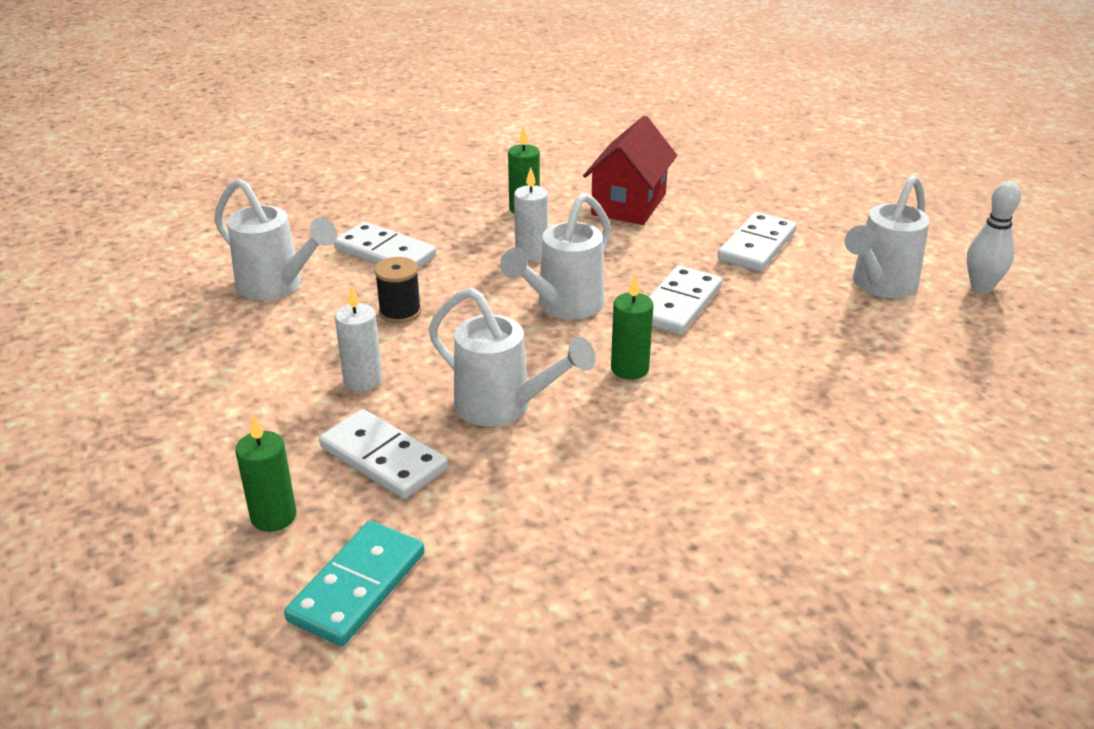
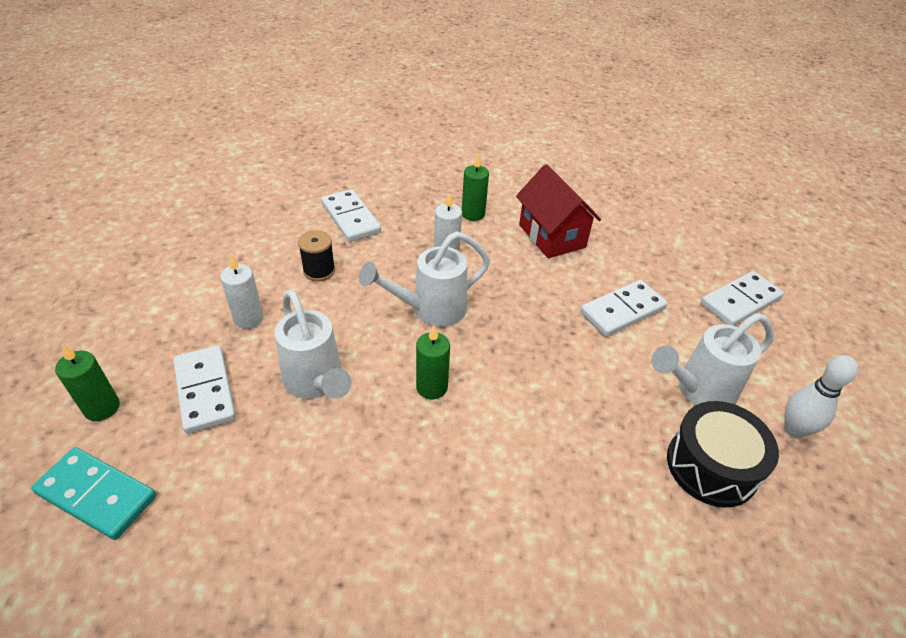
camera: 25 degrees right, 10 degrees up
white watering can [214,178,337,300] -> none
turquoise domino [284,521,425,646] -> turquoise domino turned 60 degrees clockwise [31,447,156,540]
red house [583,116,677,225] -> red house turned 75 degrees counterclockwise [516,164,601,258]
white domino [649,265,722,335] -> white domino moved to [701,271,784,326]
none -> black drum [667,401,779,508]

